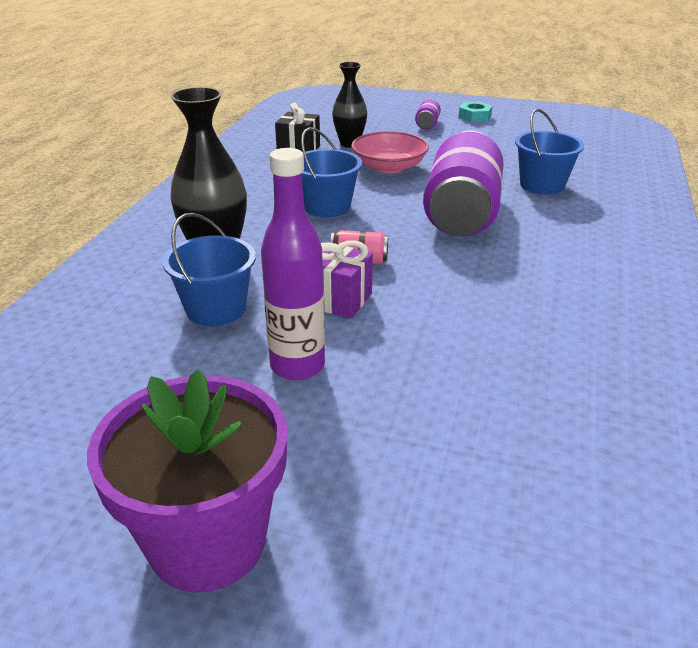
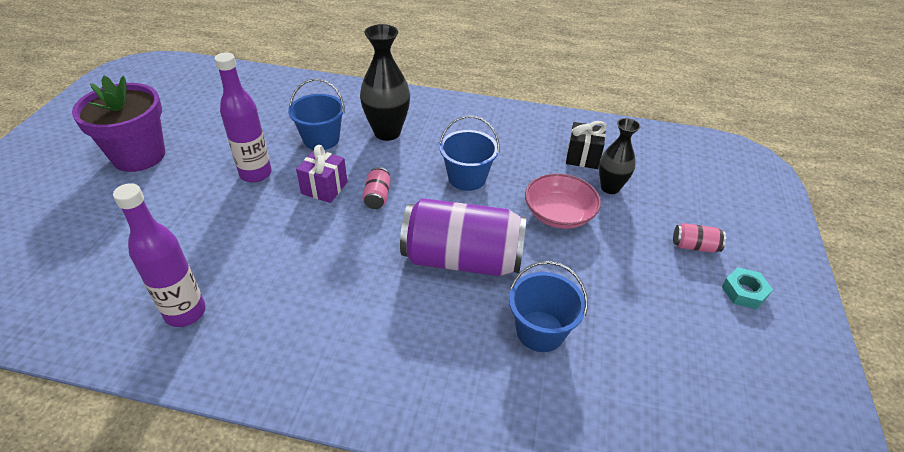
camera: 85 degrees right, 10 degrees up
purple can [415,99,441,129] -> pink can [673,223,726,253]
none -> purple bottle [113,183,206,327]

